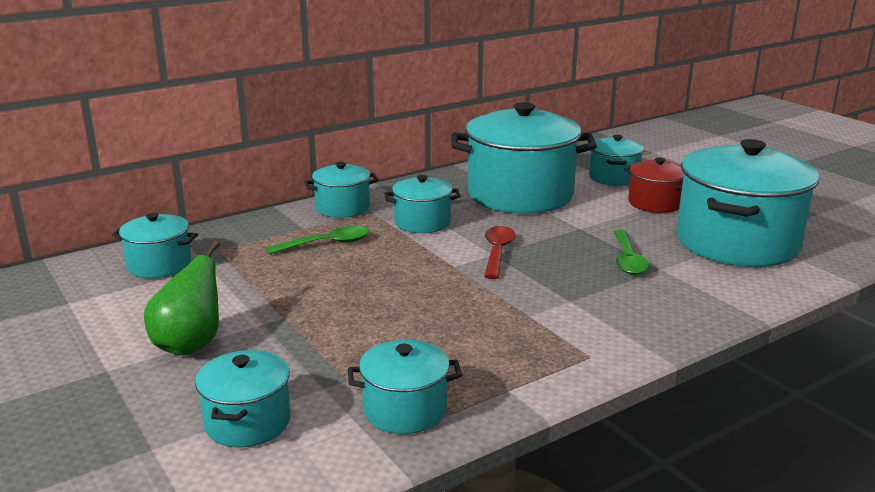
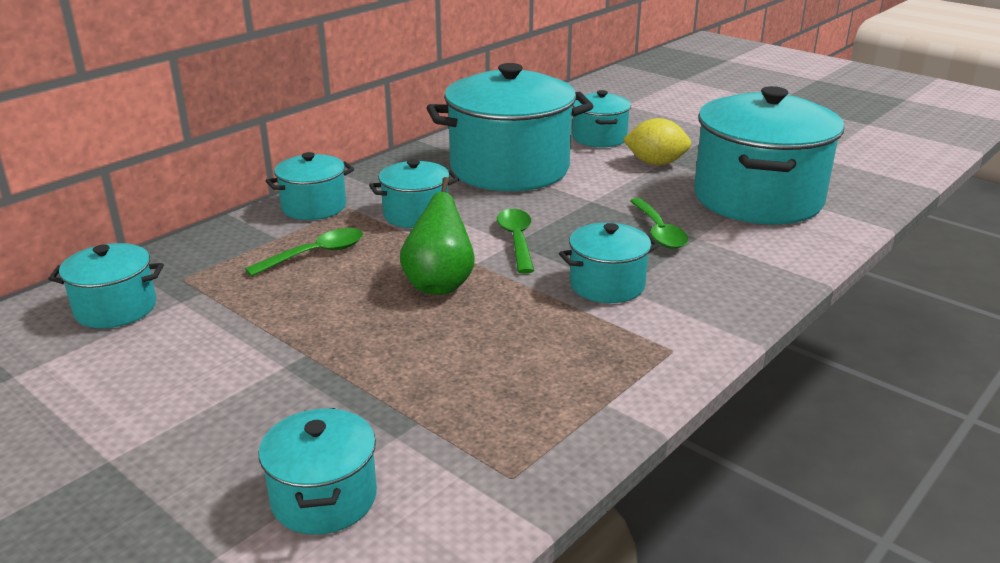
camera: 15 degrees left, 5 degrees up
green pear [144,241,220,355] -> green pear moved to [400,177,475,295]
turquoise pot [348,340,462,434] -> turquoise pot moved to [559,223,660,303]
red spoon [484,226,515,279] -> green spoon [497,209,534,274]
red pot [624,158,684,213] -> yellow lemon [623,118,691,165]

